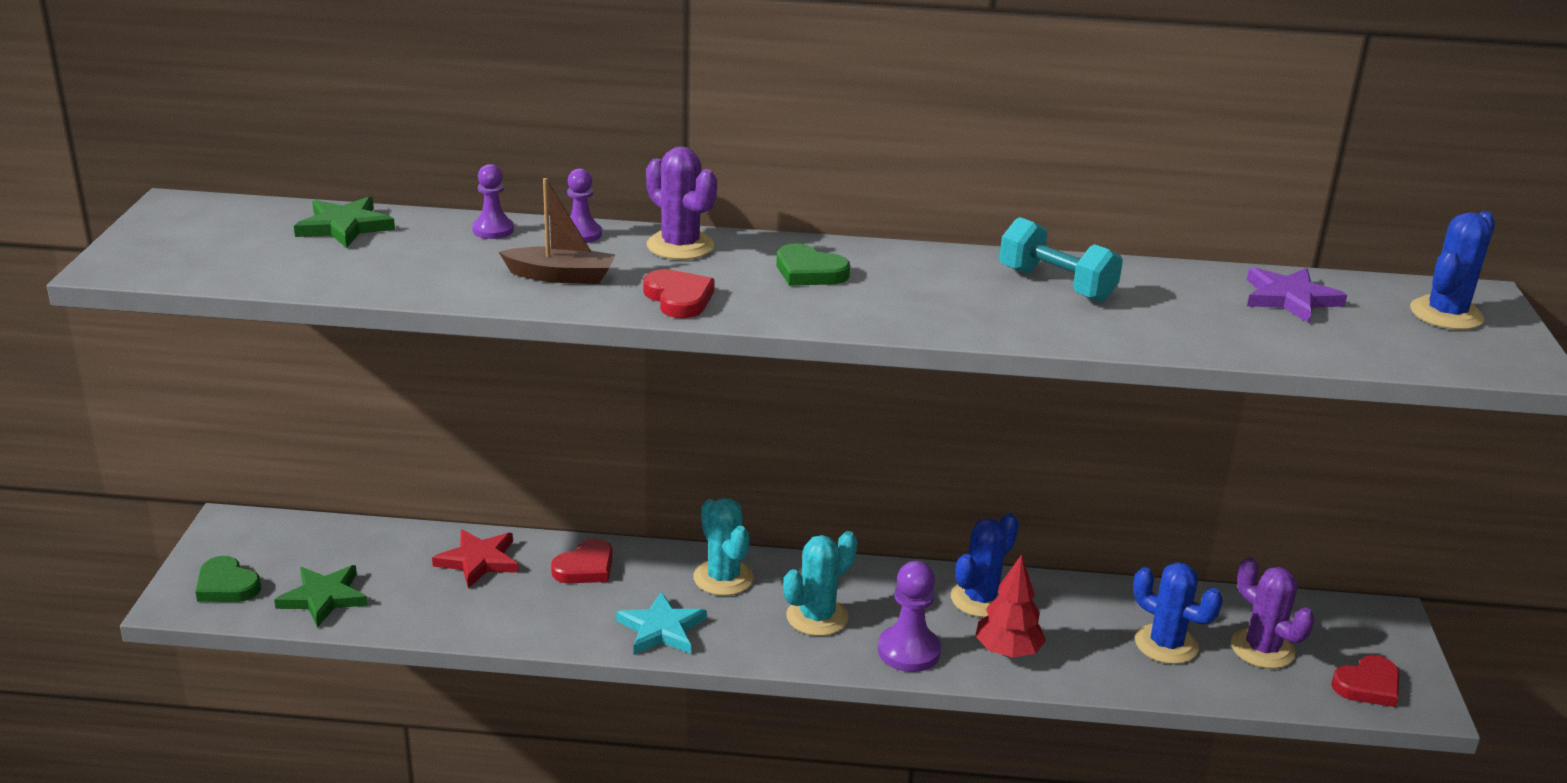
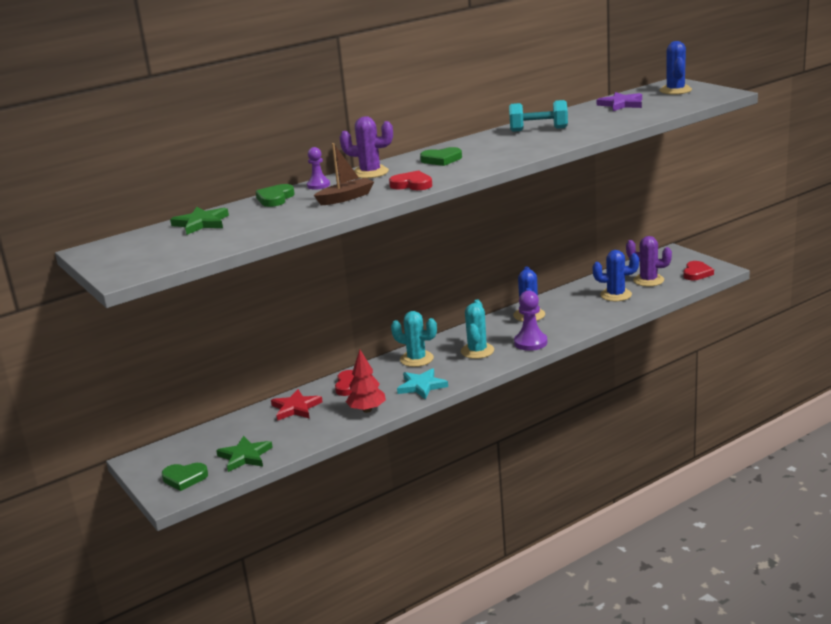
camera: 35 degrees left, 5 degrees down
purple pawn [472,164,514,239] -> green heart [255,184,295,207]
red tree [975,554,1046,658] -> red tree moved to [346,350,386,413]

